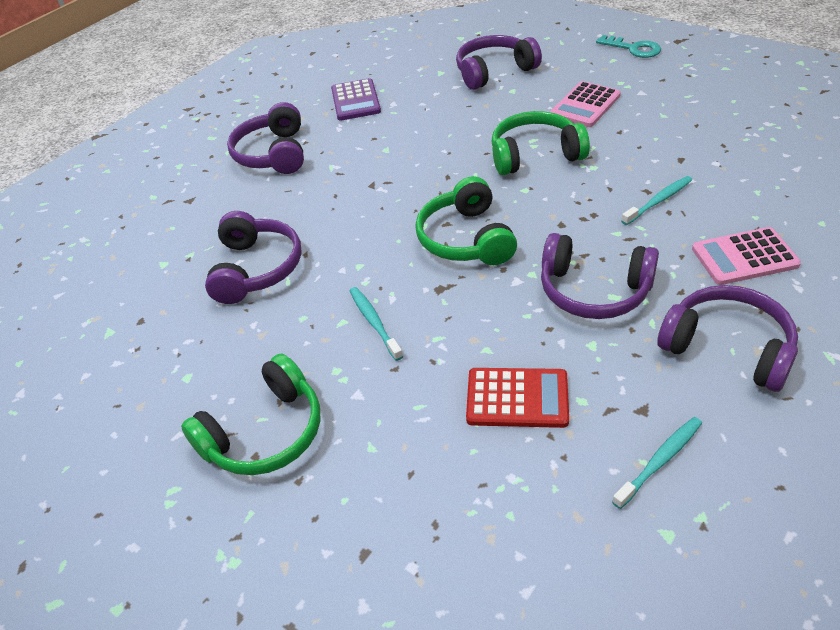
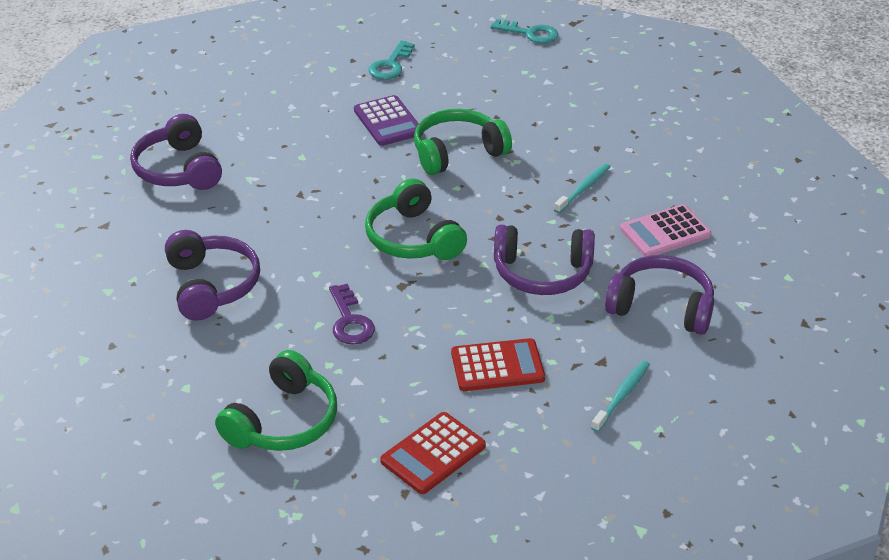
camera: 20 degrees left, 5 degrees down
purple calculator [331,78,381,121] -> purple calculator moved to [354,95,423,146]
turquoise toothbrush [350,287,403,361] -> purple key [329,284,375,345]
purple headphones [456,35,542,90] -> turquoise key [369,40,414,80]
pink calculator [550,81,621,127] -> none
none -> red calculator [380,412,486,494]

